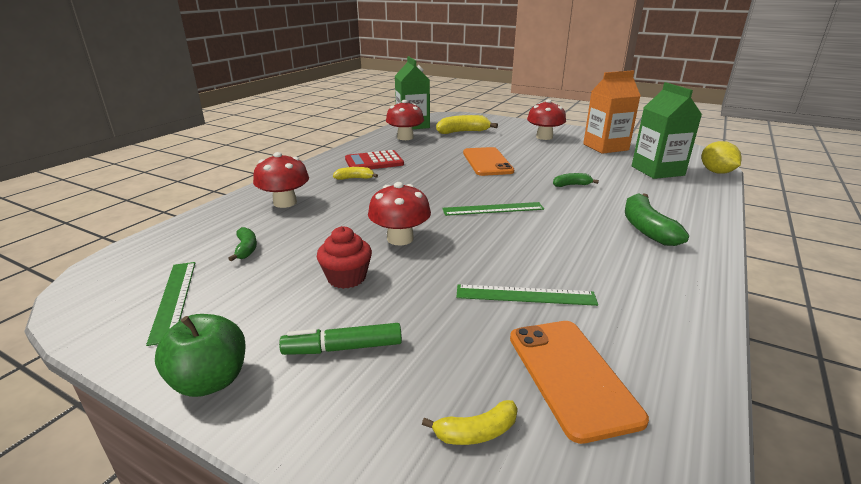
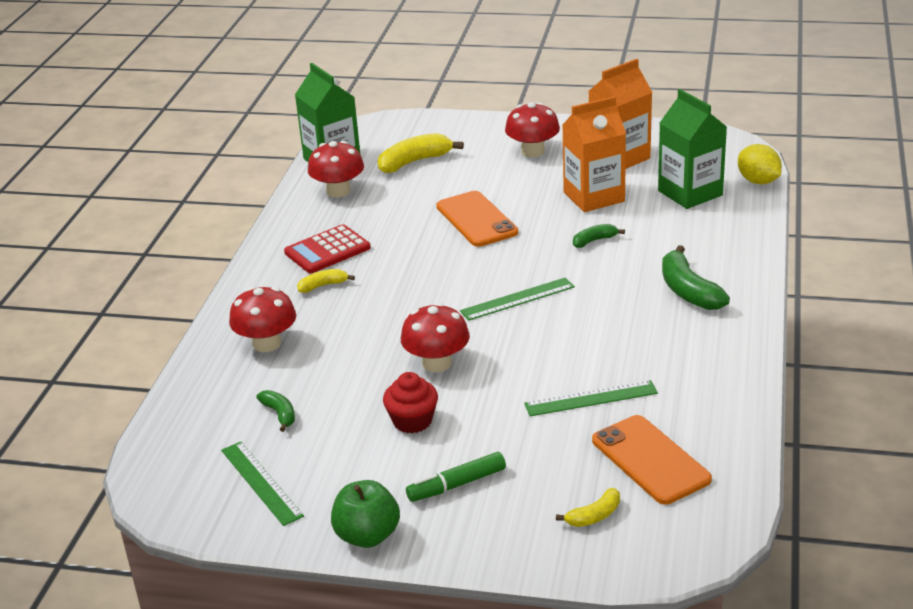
camera: 15 degrees left, 5 degrees up
none -> orange carton [563,96,626,212]

